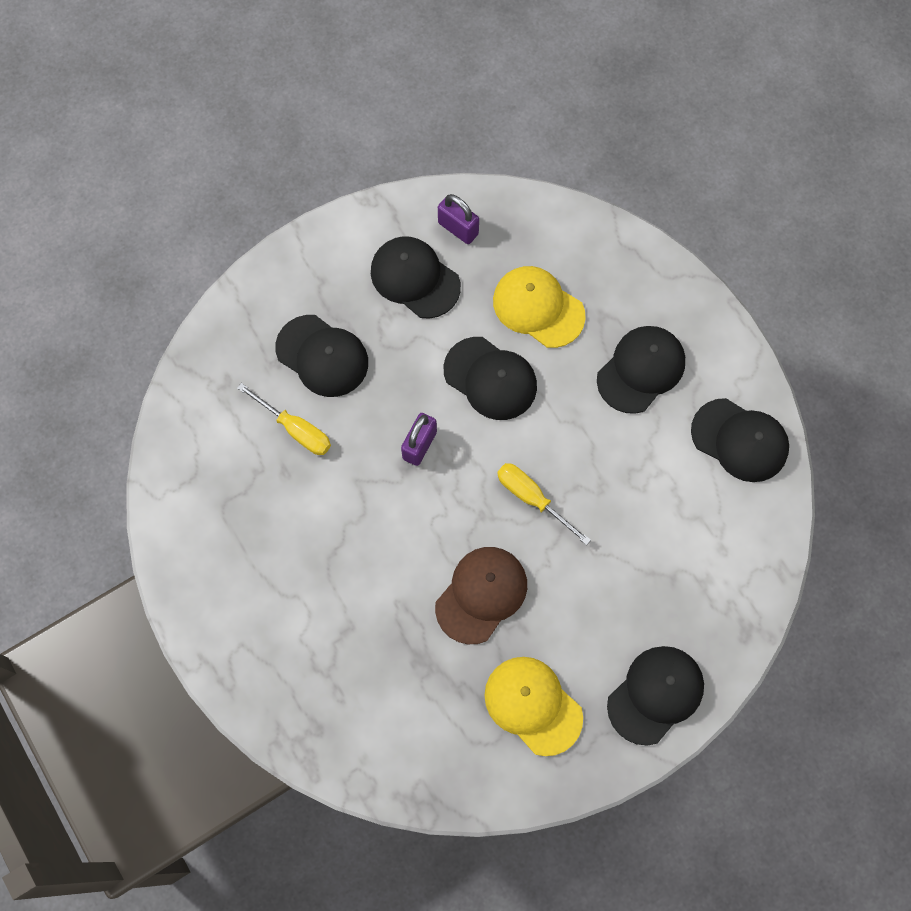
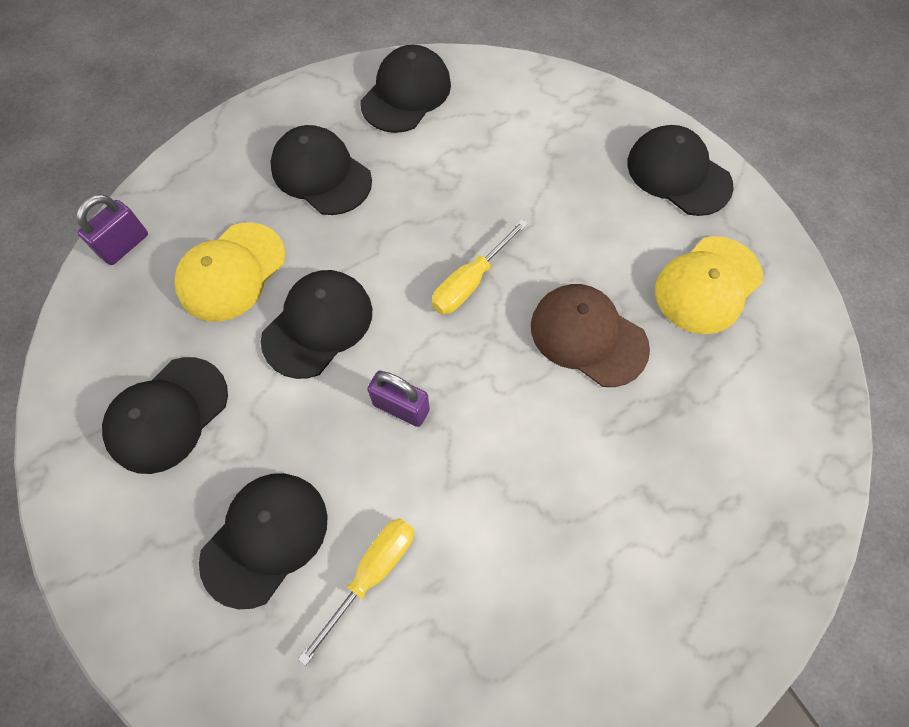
camera: 90 degrees left, 5 degrees down
purple padlock [438,194,479,244] -> purple padlock moved to [77,194,148,265]

